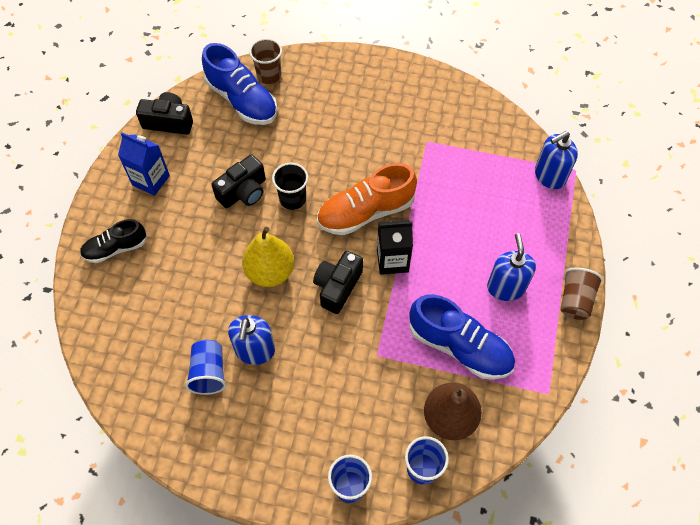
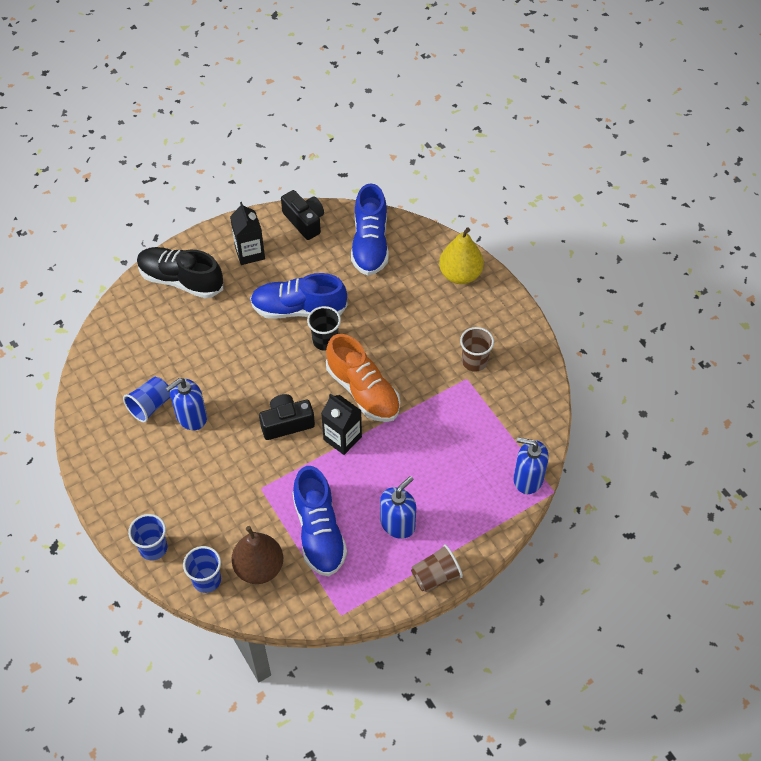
camera: 45 degrees right, 5 degrees down
black shoe [80,219,147,263] -> black shoe [137,247,223,298], size x1.61
blue carton [118,132,170,196] -> black carton [230,202,265,265]
black camera [211,155,266,208] -> blue shoe [250,273,348,319]
yellow pear [242,227,294,287] -> yellow pear moved to [439,227,484,284]
brown cup [249,38,282,84] -> brown cup moved to [460,327,494,372]
orange shoe [317,163,417,235] -> orange shoe turned 150 degrees counterclockwise [326,334,400,422]

